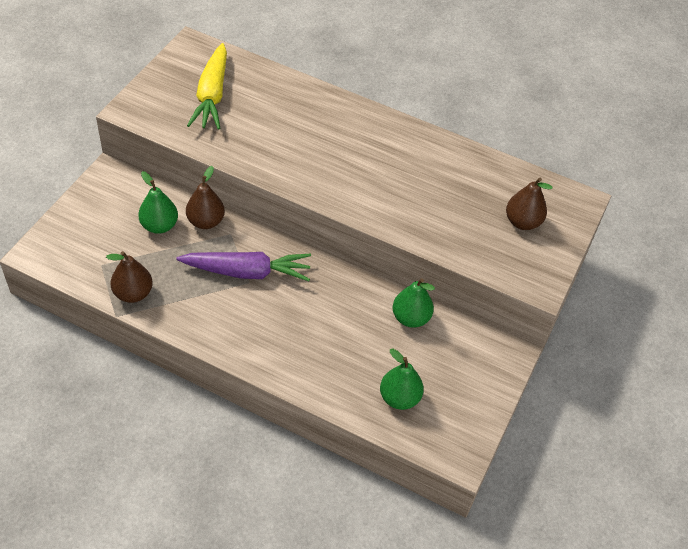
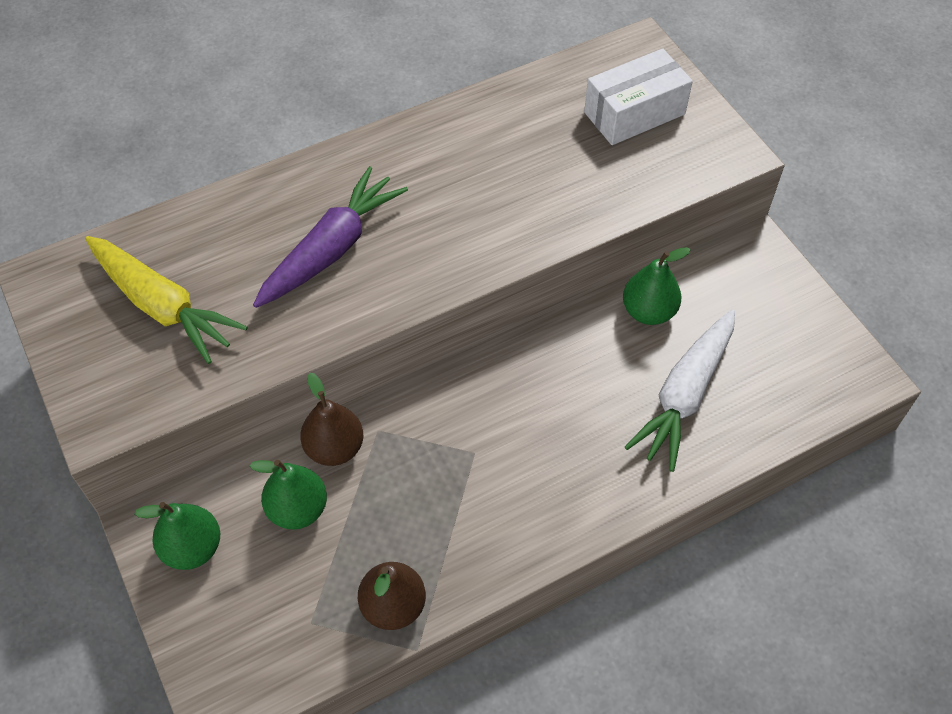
camera: 50 degrees left, 5 degrees up
purple carrot [177,252,311,281] -> purple carrot moved to [253,166,408,308]
green pear [380,349,424,410] -> green pear moved to [134,502,220,570]
brown pear [506,178,552,230] -> white box [584,48,693,145]
none -> white carrot [625,309,735,472]

